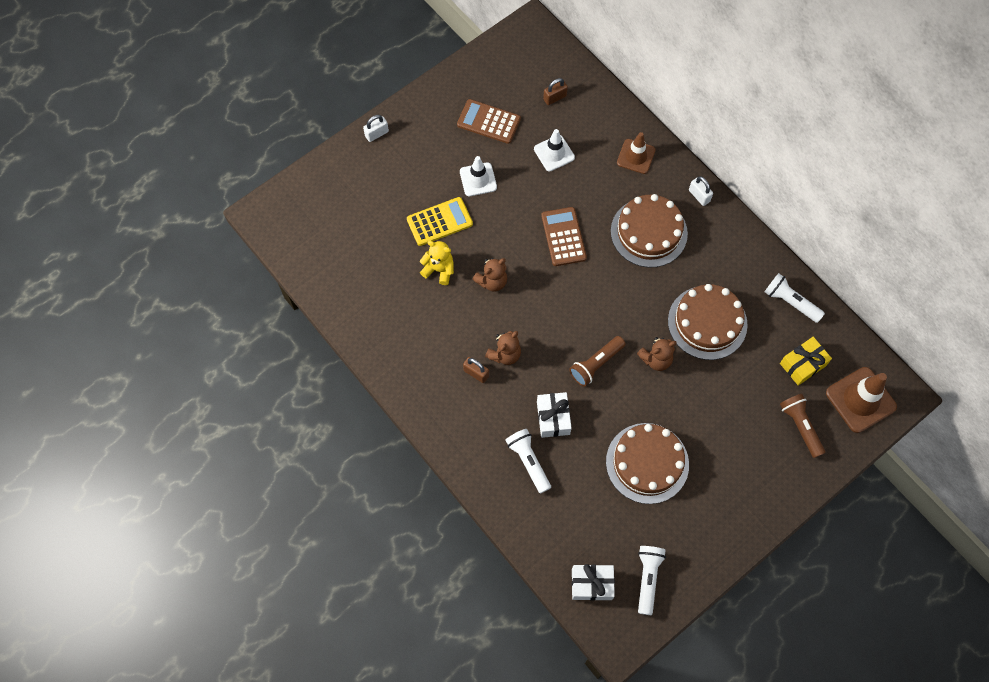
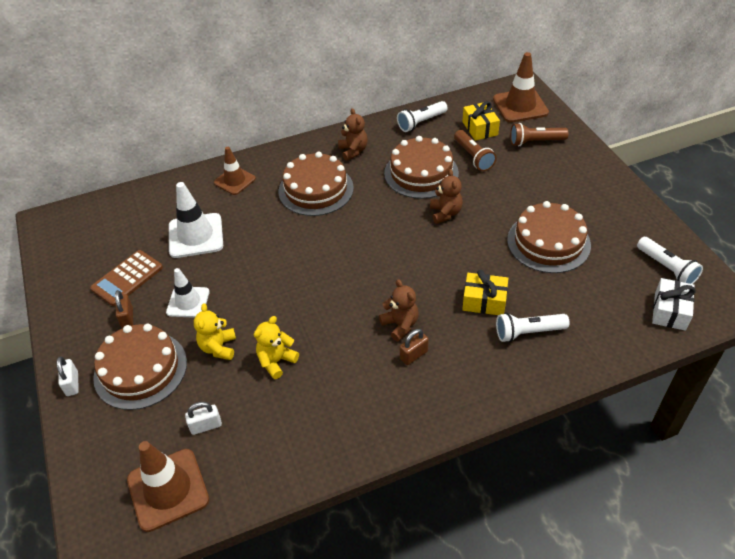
camera: 70 degrees left, 20 degrees down
yellow calculator [407,197,473,246] -> yellow teddy bear [194,303,236,360]
brown teddy bear [472,258,507,292] -> brown teddy bear moved to [338,108,368,161]
white traffic cone [534,129,575,171] -> white traffic cone [169,182,223,258], size x1.53
white gift [537,392,572,438] -> yellow gift [462,270,508,315]
brown calculator [541,207,587,266] -> none
brown padlock [543,78,568,105] -> brown padlock moved to [115,290,133,328]
brown flashlight [569,336,625,387] -> brown flashlight moved to [454,130,497,171]
white flashlight [638,546,666,615] -> white flashlight turned 150 degrees counterclockwise [637,237,703,284]
white padlock [689,176,713,206] -> white padlock moved to [185,402,222,435]
none -> brown cake [93,324,187,410]
none -> brown traffic cone [127,441,209,532]

